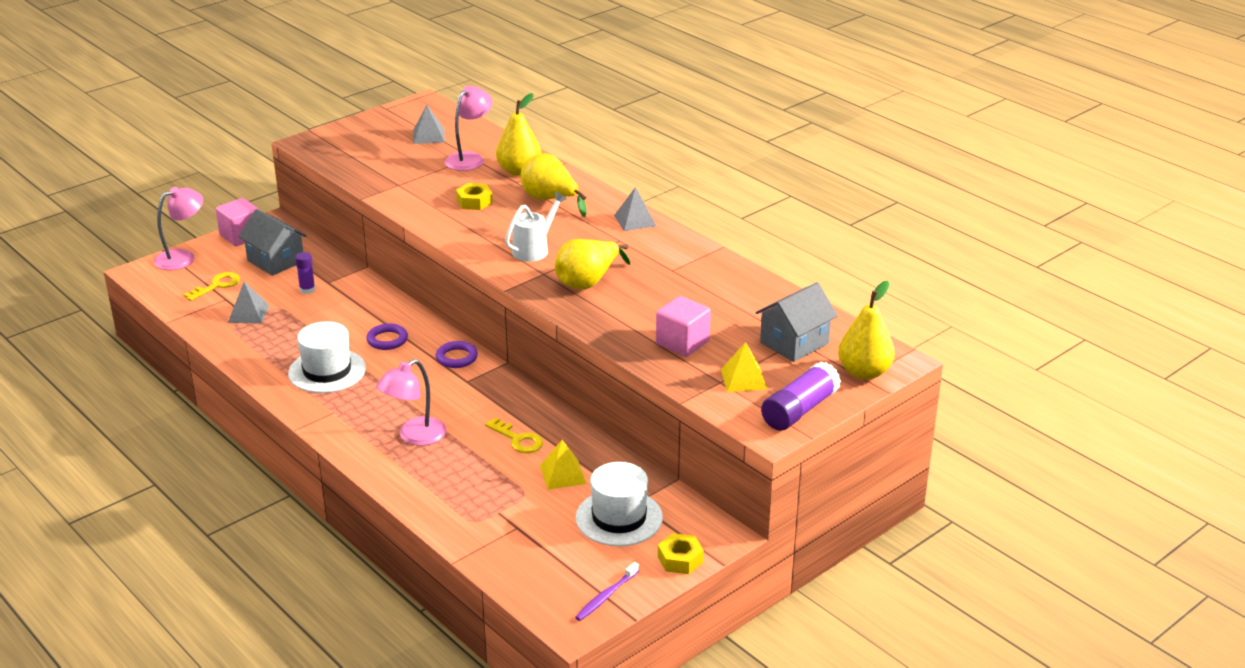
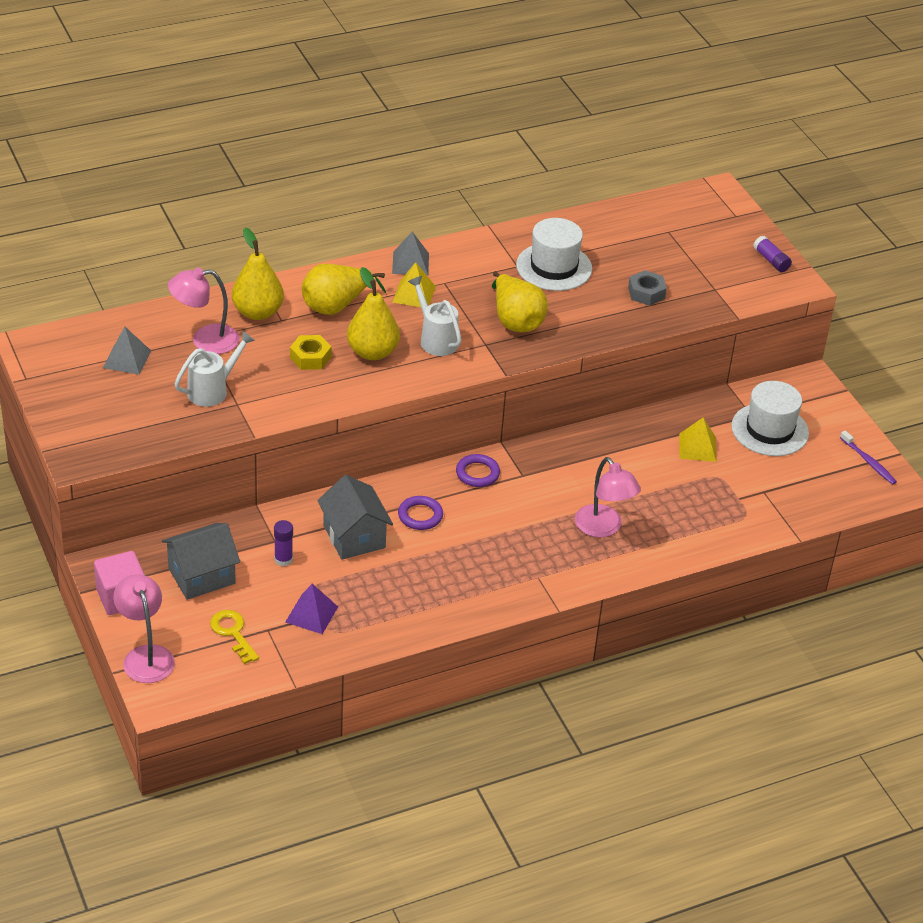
camera: 75 degrees left, 10 degrees up
grey pyramid [228,282,270,324] -> purple pyramid [285,584,338,634]
white hat [288,321,366,393] -> white hat moved to [516,218,592,291]
pink lamp [445,86,492,171] -> pink lamp turned 60 degrees counterclockwise [168,267,239,354]
yellow key [485,417,543,453] -> none
pink cube [656,296,711,357] -> grey nut [628,270,667,306]
yellow nut [658,533,704,574] -> none
yellow pyramid [721,342,767,392] -> yellow pyramid moved to [393,262,436,307]
grey house [755,282,838,362] -> grey house moved to [317,475,393,560]
purple glue stick [761,362,841,431] -> purple glue stick [753,236,792,272], size x0.56
yellow pear [838,281,895,380] -> yellow pear moved to [347,267,400,360]
none -> white watering can [175,331,255,407]

